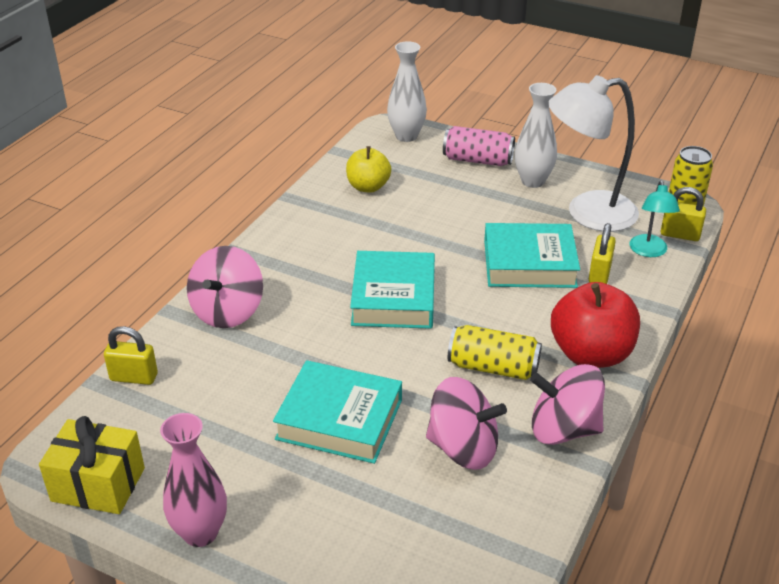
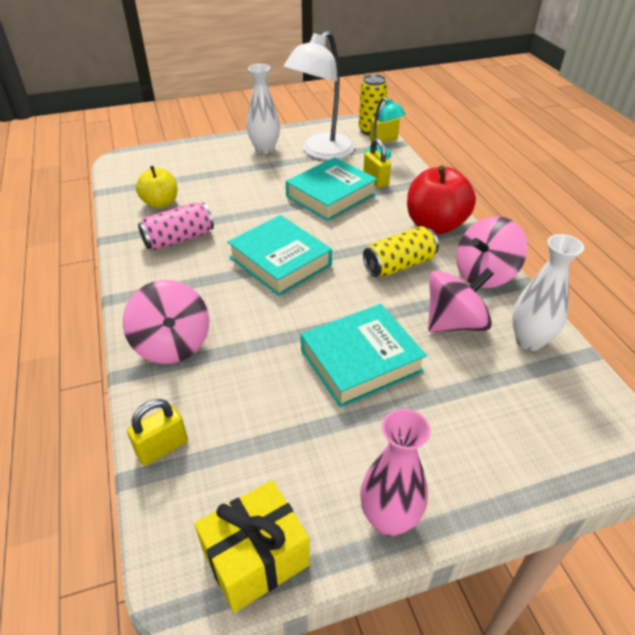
camera: 45 degrees left, 5 degrees up
white vase [387,41,427,142] -> white vase moved to [512,234,584,351]
pink can [443,126,515,166] -> pink can moved to [138,203,214,251]

